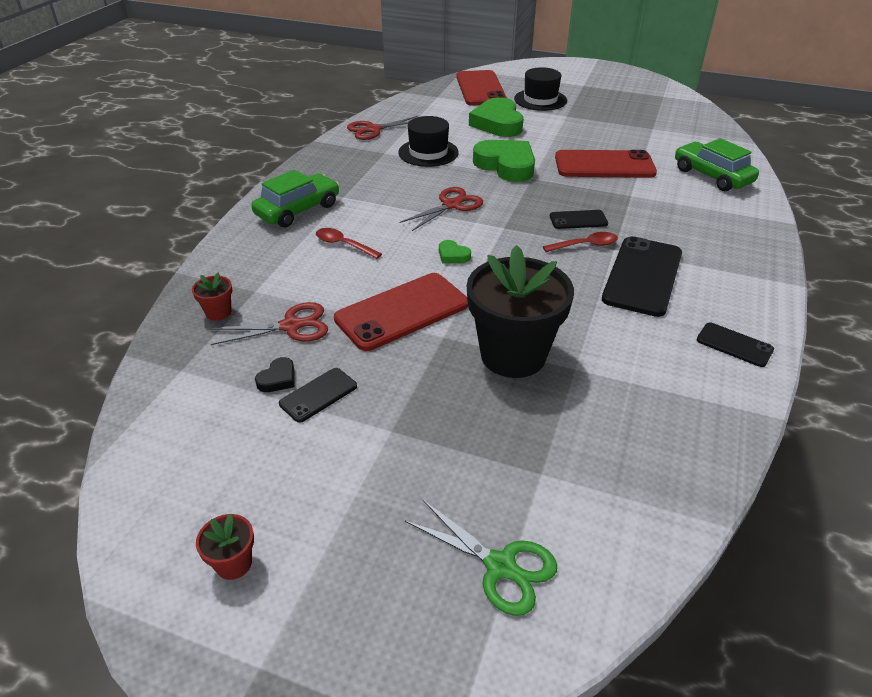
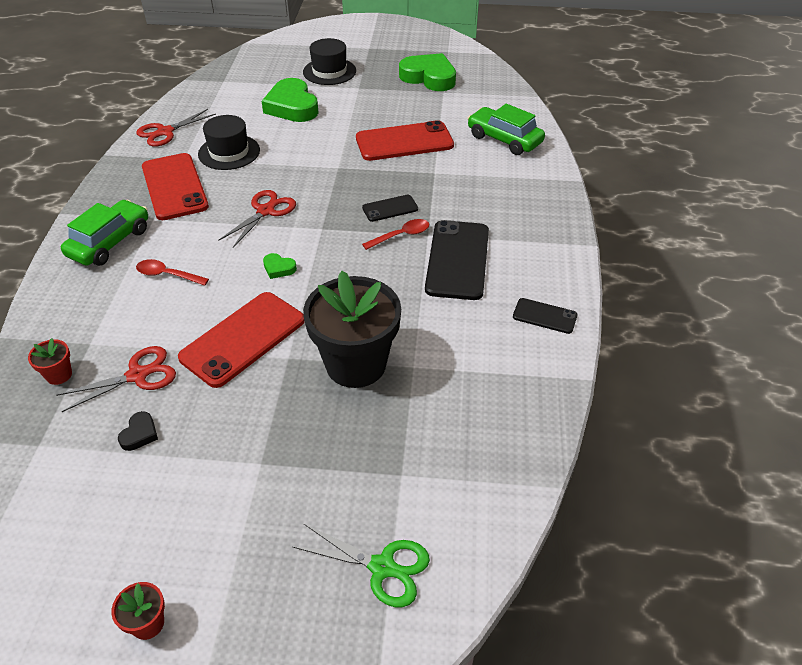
camera: 15 degrees left, 5 degrees up
black phone [279,368,357,423] -> none
red phone [456,70,507,106] -> red phone moved to [142,153,209,220]
green heart [473,140,535,182] -> green heart moved to [399,53,456,91]

